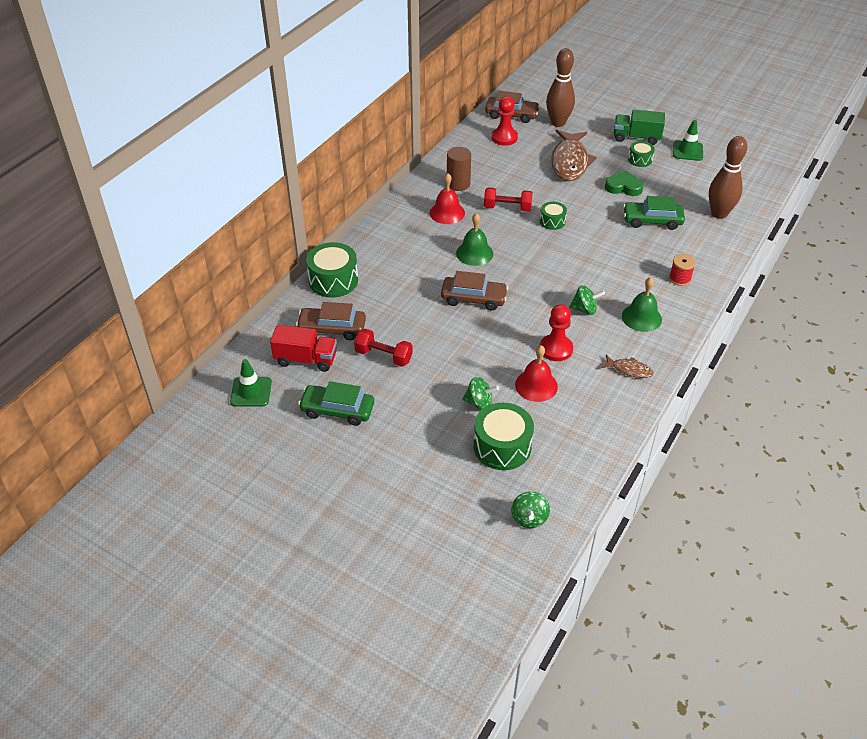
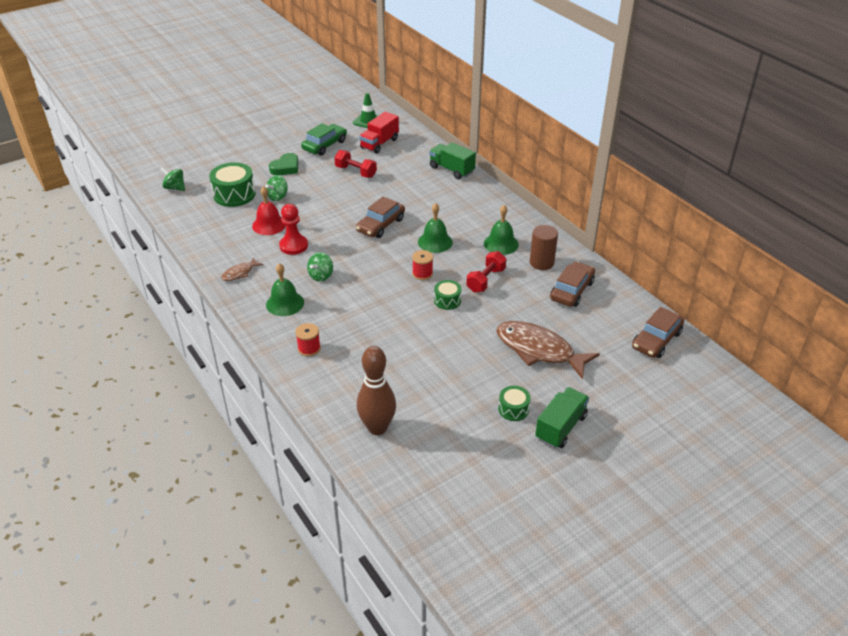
camera: 115 degrees right, 5 degrees down
brown car [296,302,366,340] -> brown car moved to [550,262,595,307]
green drum [306,242,358,298] -> green truck [429,142,476,179]
red dumbbell [354,329,413,367] -> red dumbbell turned 75 degrees clockwise [334,150,377,178]
red bell [430,173,465,224] -> green bell [484,205,519,255]
red pawn [491,96,518,146] -> none
brown bowling pin [546,48,575,127] -> none
green heart [605,171,644,196] -> green heart moved to [269,153,299,175]
green car [623,196,685,230] -> none
green traffic cone [673,120,703,161] -> none
none -> red spool [412,250,433,280]

